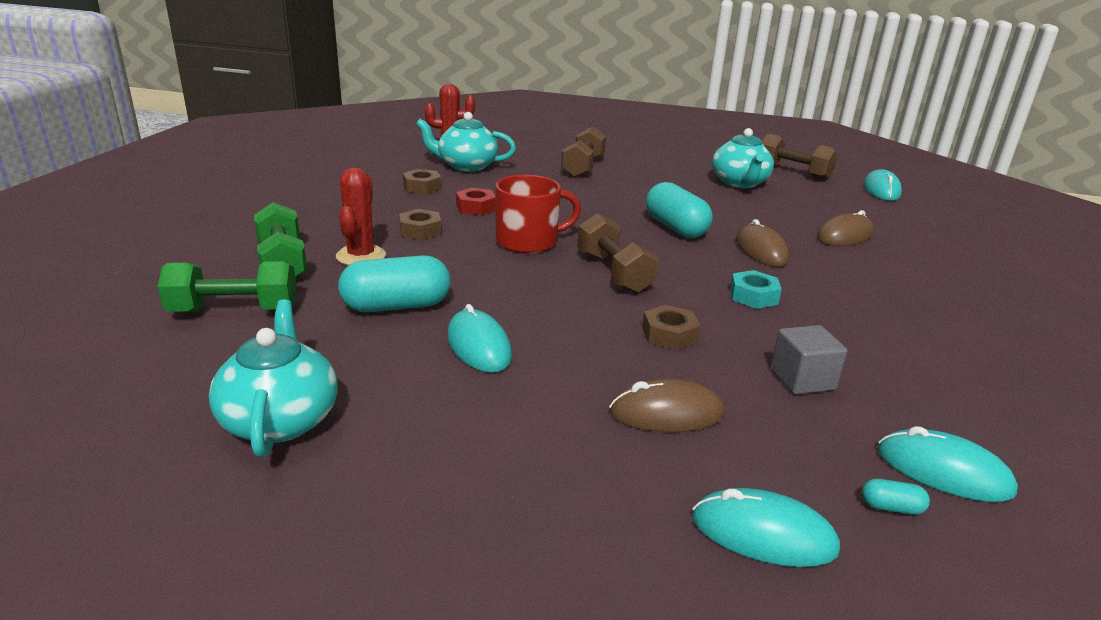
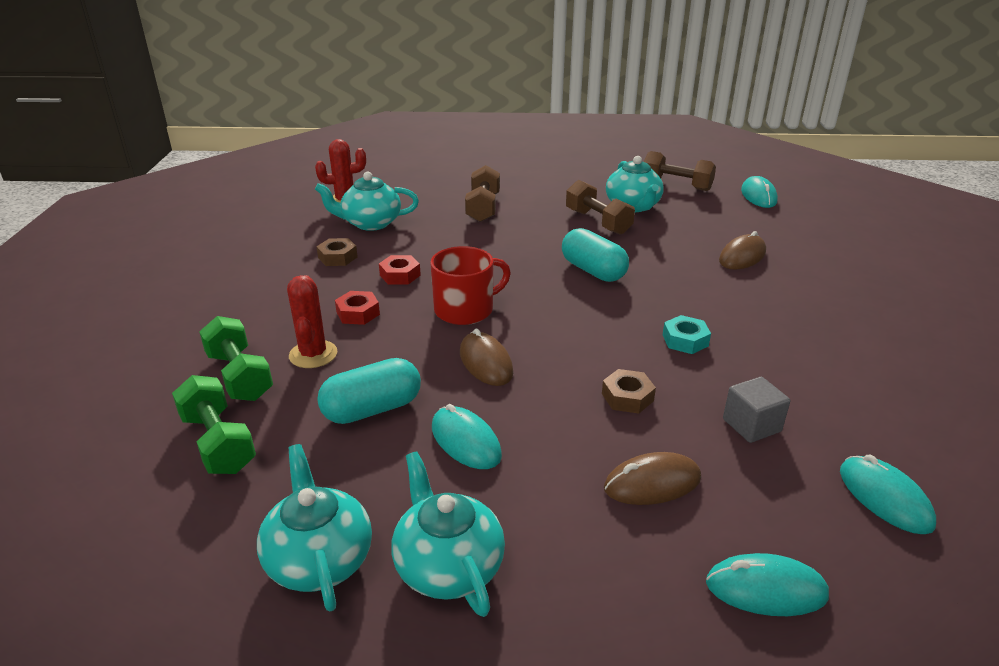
camera: 10 degrees left, 5 degrees up
green dumbbell [158,261,297,312] -> green dumbbell turned 75 degrees clockwise [172,375,256,474]
brown nut [399,209,441,240] -> red nut [335,291,380,325]
brown dumbbell [577,213,659,293] -> brown dumbbell moved to [566,180,635,235]
brown mouse [736,219,789,267] -> brown mouse moved to [460,329,513,386]
turquoise capsule [862,479,930,515] -> none
turquoise mouse [878,426,1018,502] -> turquoise mouse turned 45 degrees clockwise [840,455,936,534]
none -> turquoise teapot [391,451,505,617]

